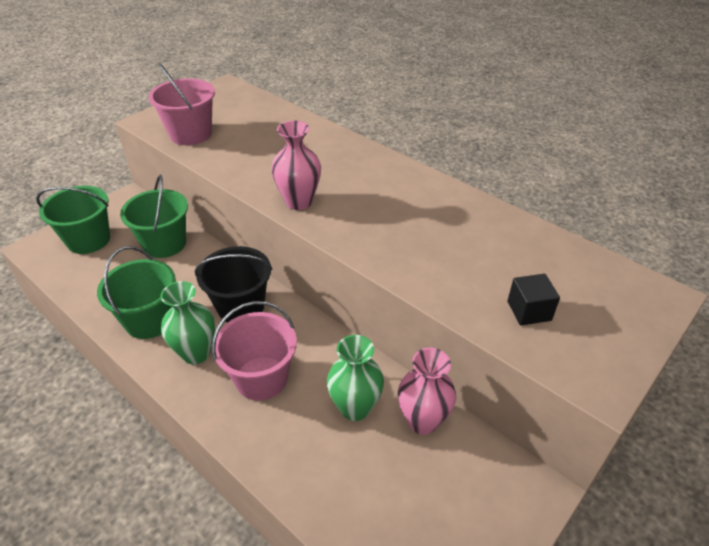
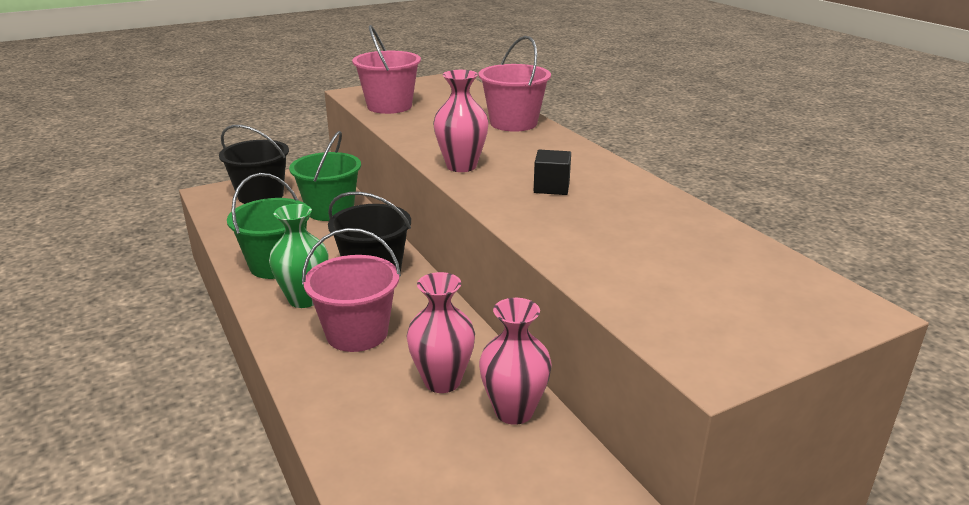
camera: 20 degrees right, 15 degrees down
green bucket [36,186,110,254] -> black bucket [219,125,289,204]
green vase [327,335,384,421] -> pink vase [406,272,475,393]
black cube [508,274,560,325] -> black cube moved to [534,150,571,195]
none -> pink bucket [478,36,551,132]

